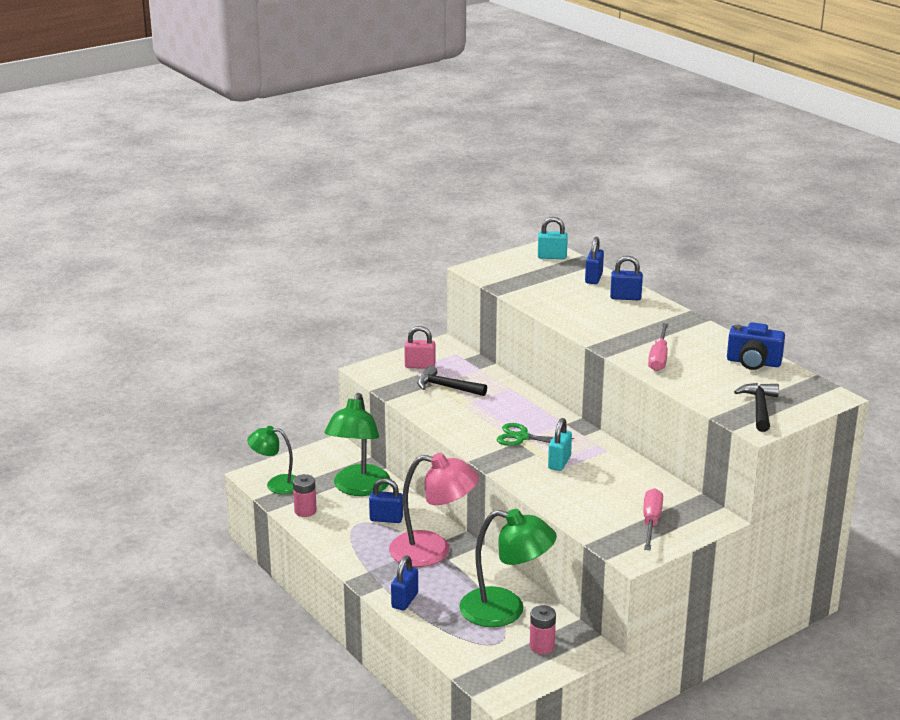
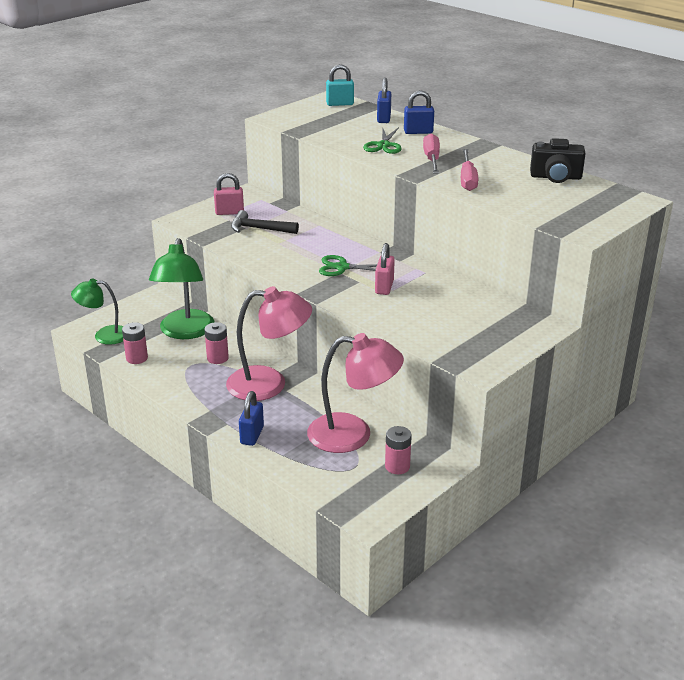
camera: 10 degrees left, 5 degrees up
blue padlock [369,478,403,523] -> pink battery [204,322,229,364]
green lamp [459,509,557,627] -> pink lamp [307,333,404,453]
turquoise padlock [548,418,572,471] -> pink padlock [375,243,395,295]
pink screwdriver [643,488,663,550] -> pink screwdriver moved to [423,133,440,174]
blue camera [727,322,785,370] -> black camera [530,138,585,183]
black hammer [734,383,779,432] -> none
none -> green scissors [363,127,402,154]

